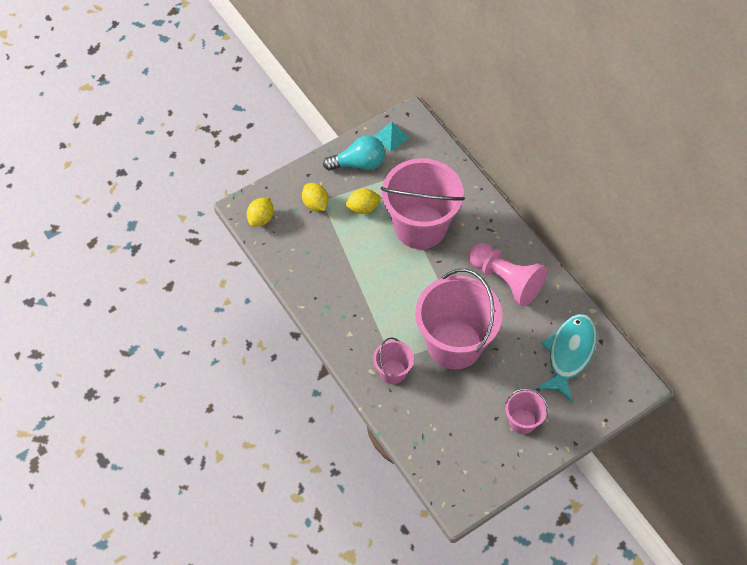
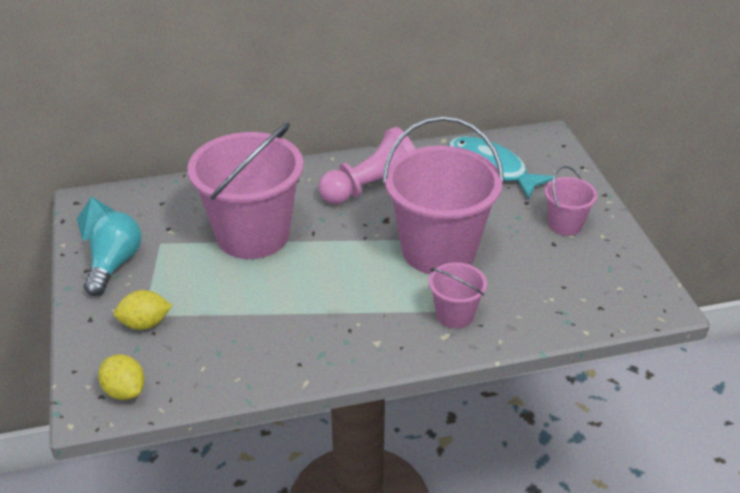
camera: 70 degrees left, 20 degrees down
yellow lemon [346,188,381,214] -> none

